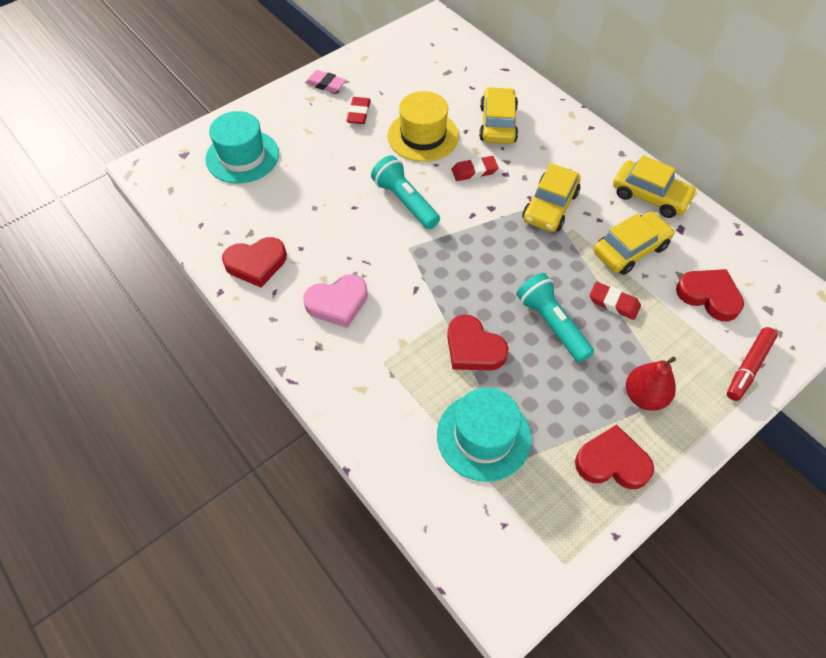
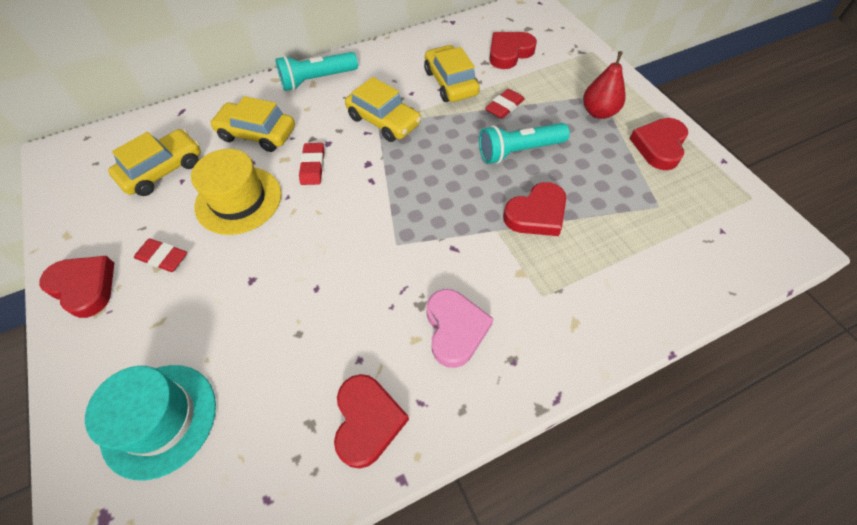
camera: 75 degrees left, 0 degrees up
pink eraser [305,70,346,93] -> red heart [39,256,114,318]
turquoise flashlight [371,155,440,229] -> turquoise flashlight moved to [275,52,358,91]
turquoise hat [437,388,532,482] -> none
yellow car [613,155,697,218] -> yellow car moved to [108,129,201,196]
red marker [727,327,778,401] -> none

